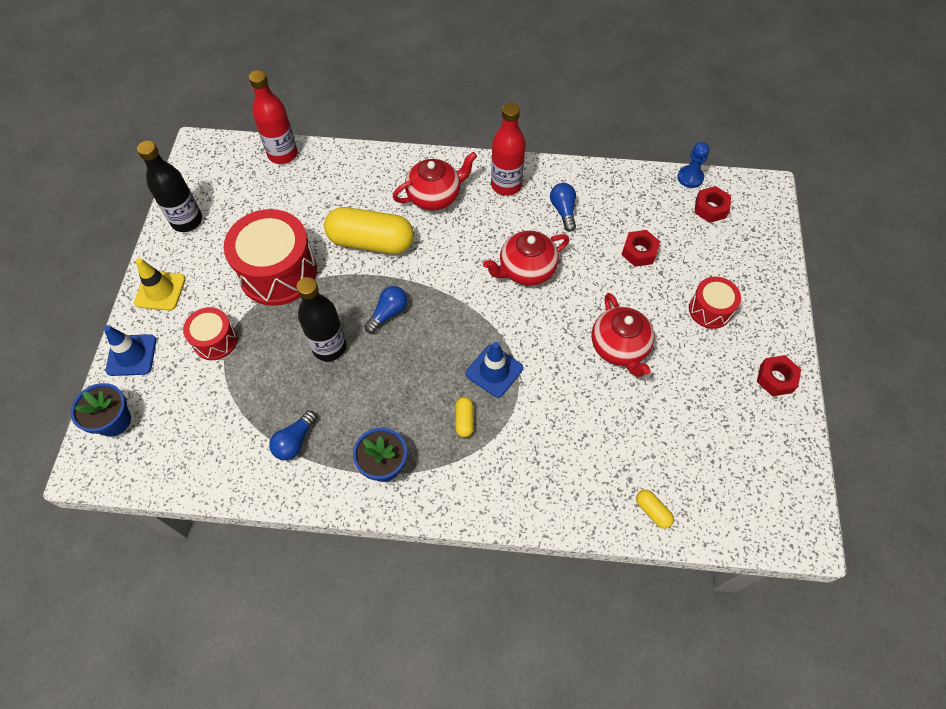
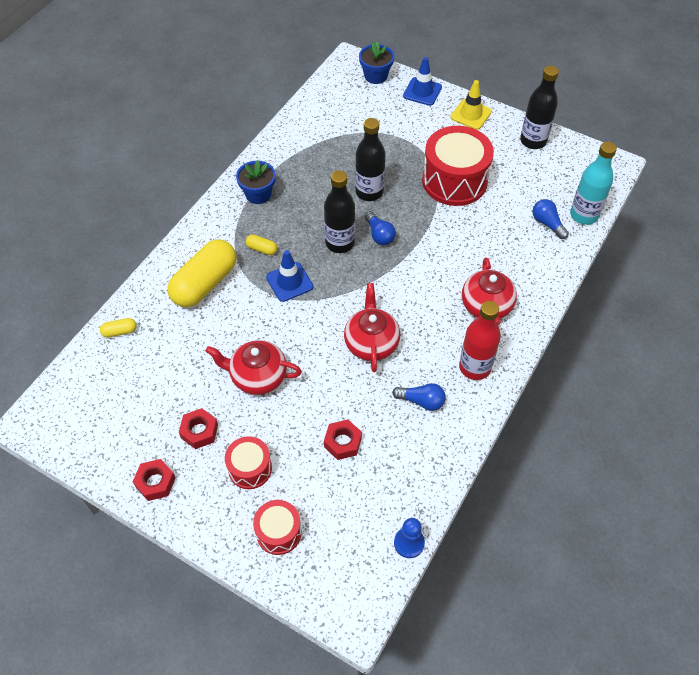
camera: 115 degrees right, 5 degrees down
red drum [183,307,238,360] -> red drum moved to [253,500,302,555]
red bottle [249,70,298,164] -> turquoise bottle [570,142,617,225]
blue light bulb [269,411,317,460] -> blue light bulb moved to [533,199,569,239]
yellow capsule [324,207,414,254] -> yellow capsule moved to [168,239,237,307]
red nut [695,186,731,223] -> red nut moved to [179,408,218,449]
none -> black bottle [324,170,355,253]

